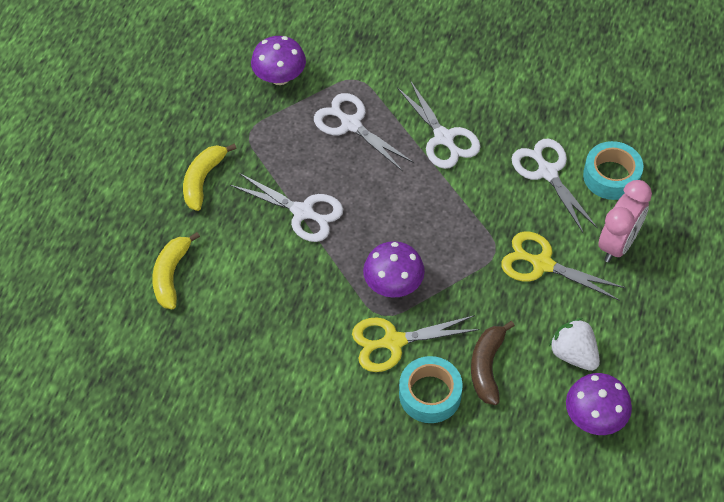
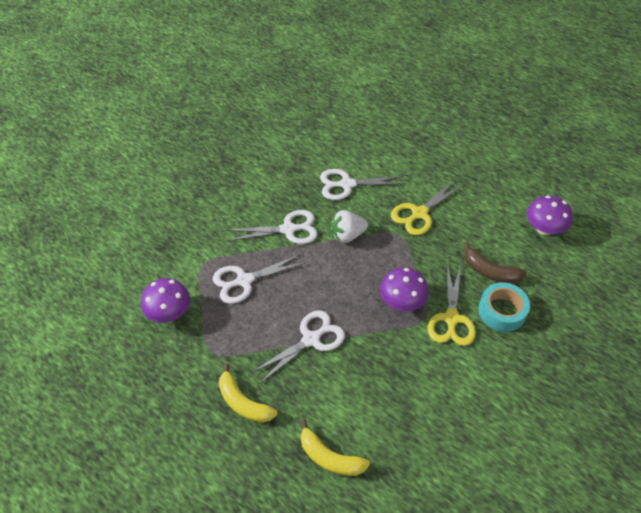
camera: 70 degrees left, 5 degrees down
white strawberry [549,318,600,371] -> white strawberry moved to [331,210,368,243]
turquoise tape [583,141,643,200] -> none
pink clock [598,180,652,262] -> none

